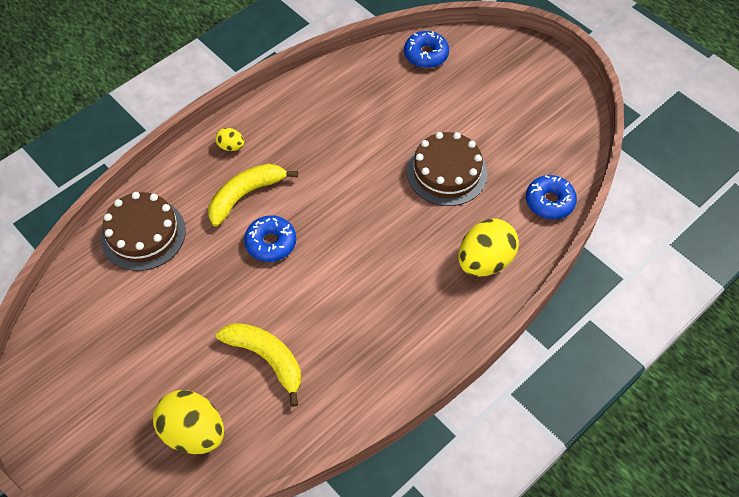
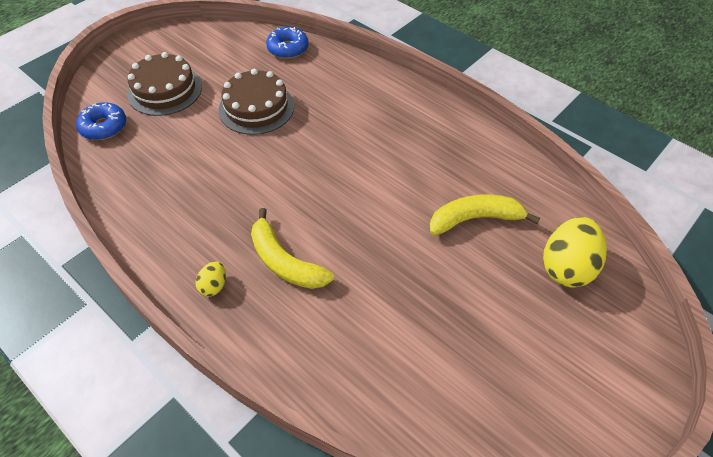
camera: 95 degrees left, 5 degrees down
brown cake [101,192,186,271] -> brown cake moved to [127,52,202,116]
yellow banana [216,323,301,407] -> yellow banana turned 45 degrees clockwise [430,195,540,235]
blue donut [244,215,296,262] -> none
yellow egg [458,219,519,277] -> none

